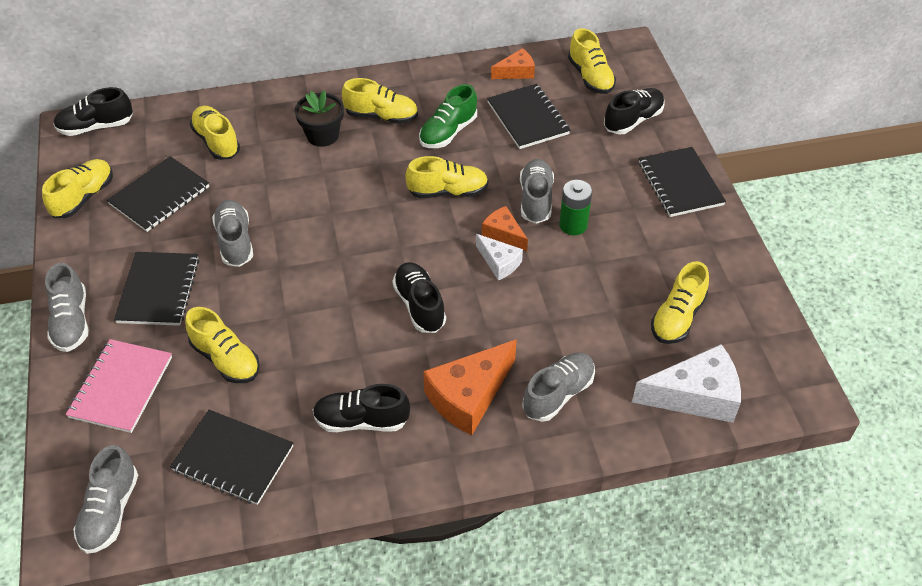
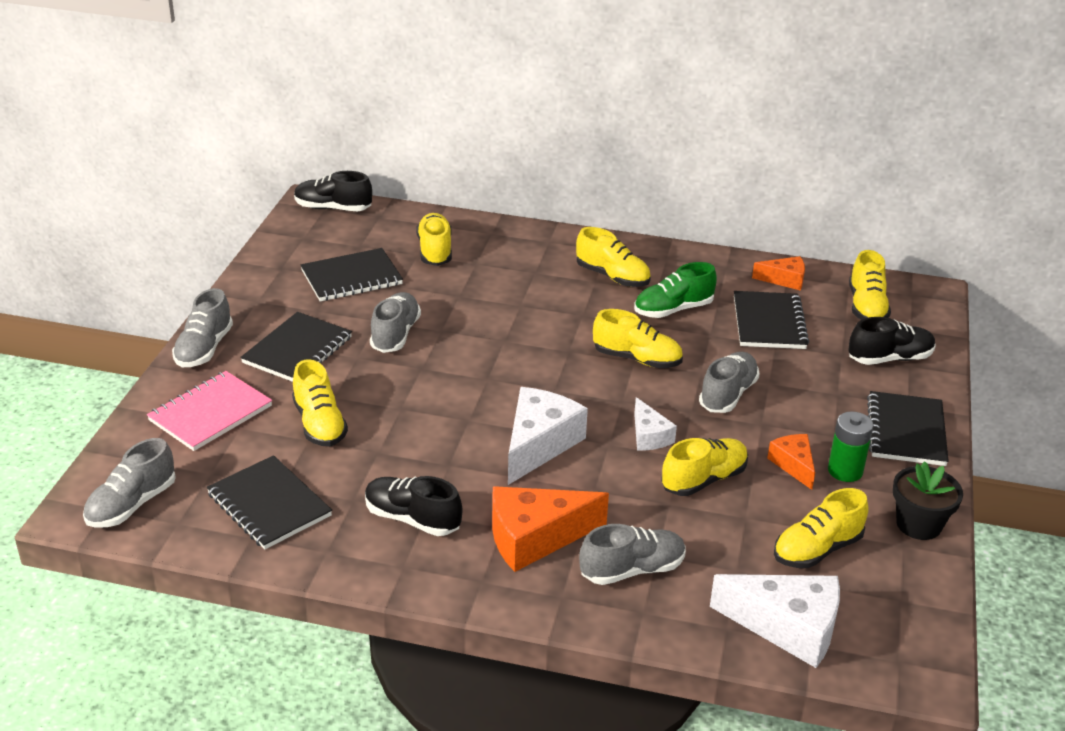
camera: 25 degrees right, 15 degrees down
yellow shoe [42,159,113,218] -> yellow shoe moved to [661,438,748,496]
black flower pot [294,90,344,147] -> black flower pot moved to [893,461,963,540]
black shoe [392,262,446,333] -> white cheese [508,387,588,485]
orange cheese [482,206,528,251] -> orange cheese moved to [767,434,815,490]
green battery [559,180,592,235] -> green battery moved to [828,411,874,482]

